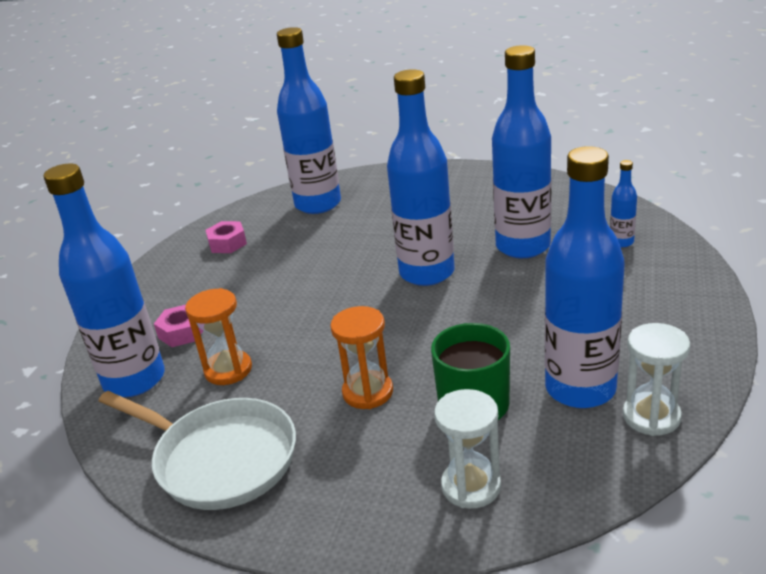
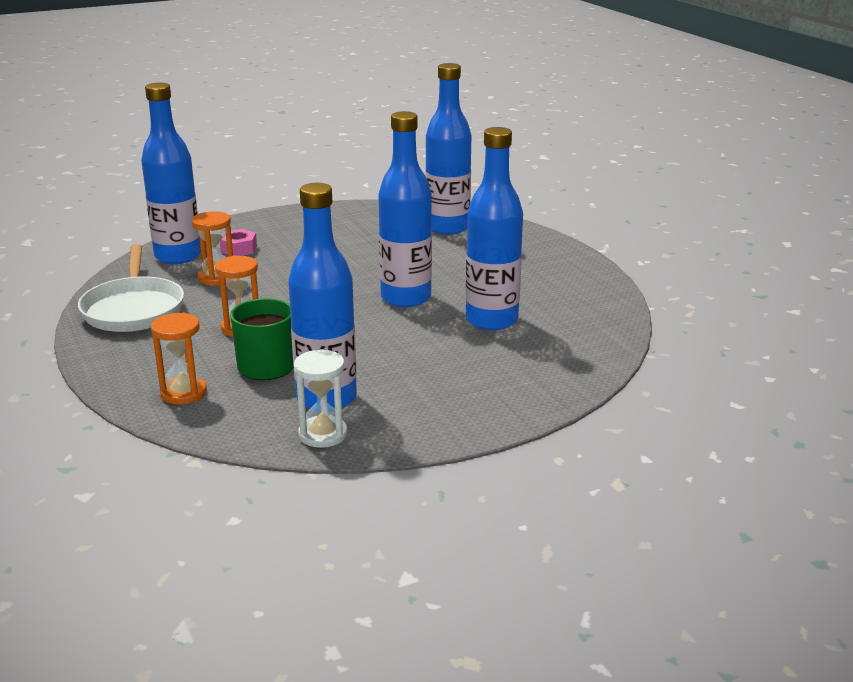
camera: 45 degrees right, 5 degrees down
pink nut [206,221,247,253] -> none
white hourglass [434,389,501,509] -> orange hourglass [151,313,207,404]
blue bottle [610,160,637,247] -> none

